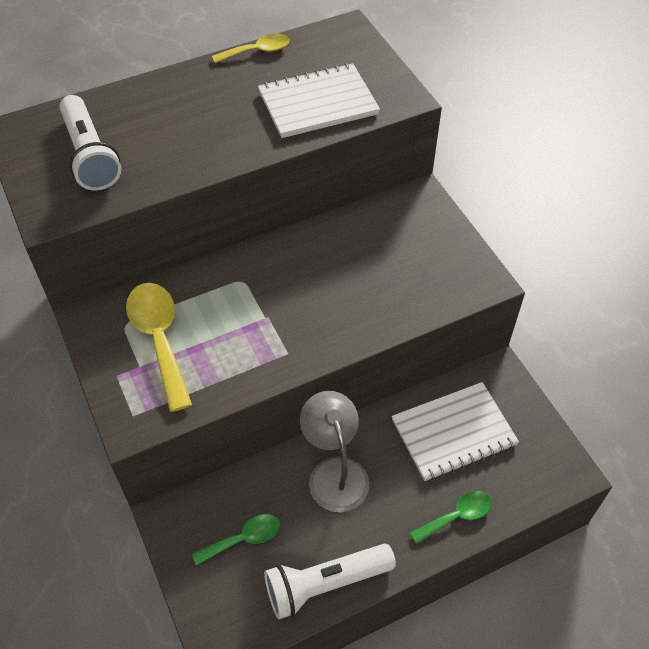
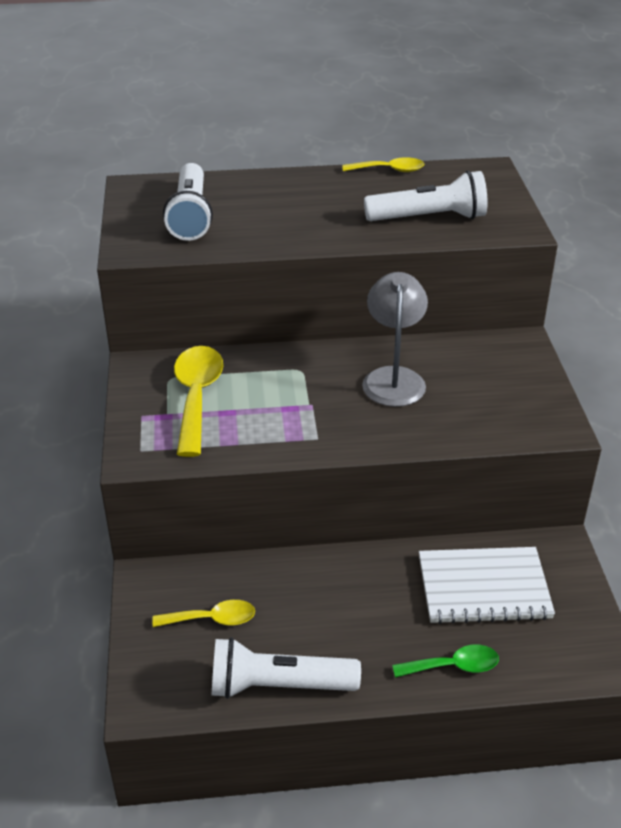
camera: 20 degrees right, 15 degrees down
green spoon [192,514,280,566] -> yellow spoon [152,600,255,627]
white notebook [258,63,380,138] -> white flashlight [364,171,488,221]
grey lamp [300,391,369,512] -> grey lamp moved to [362,272,428,407]

